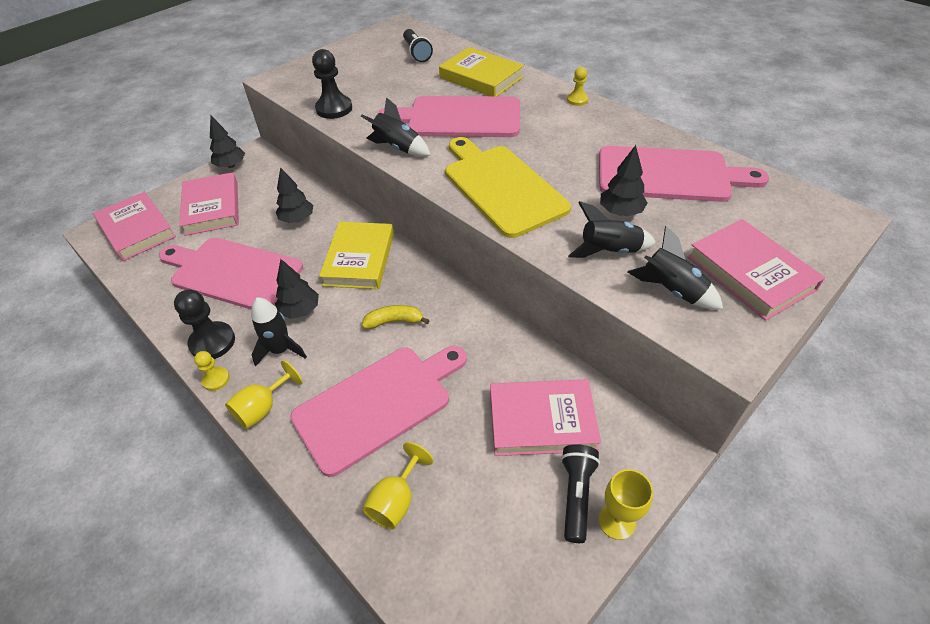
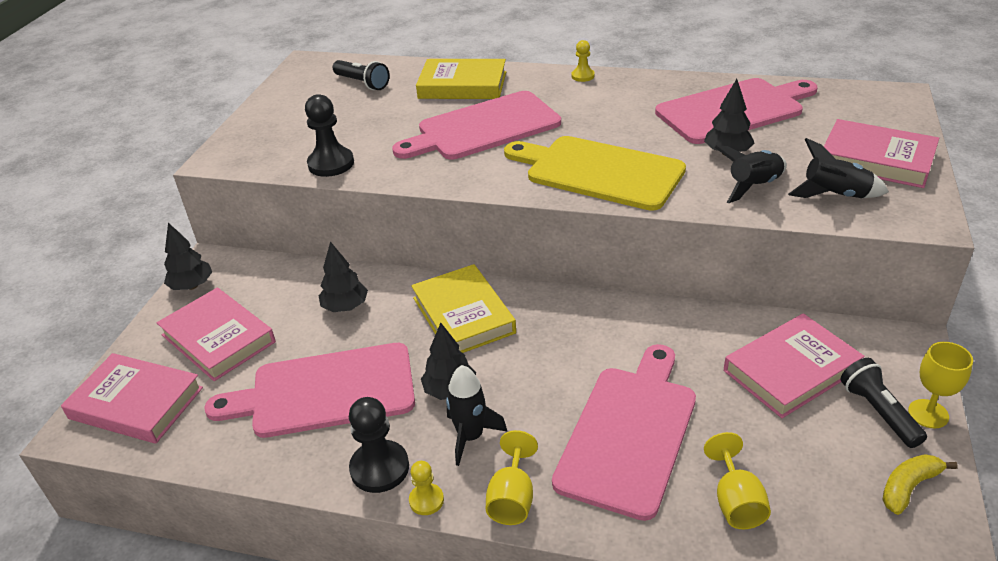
camera: 30 degrees left, 10 degrees down
black rocket [361,97,430,157] -> none
yellow banana [362,305,430,329] -> yellow banana moved to [883,454,958,515]

